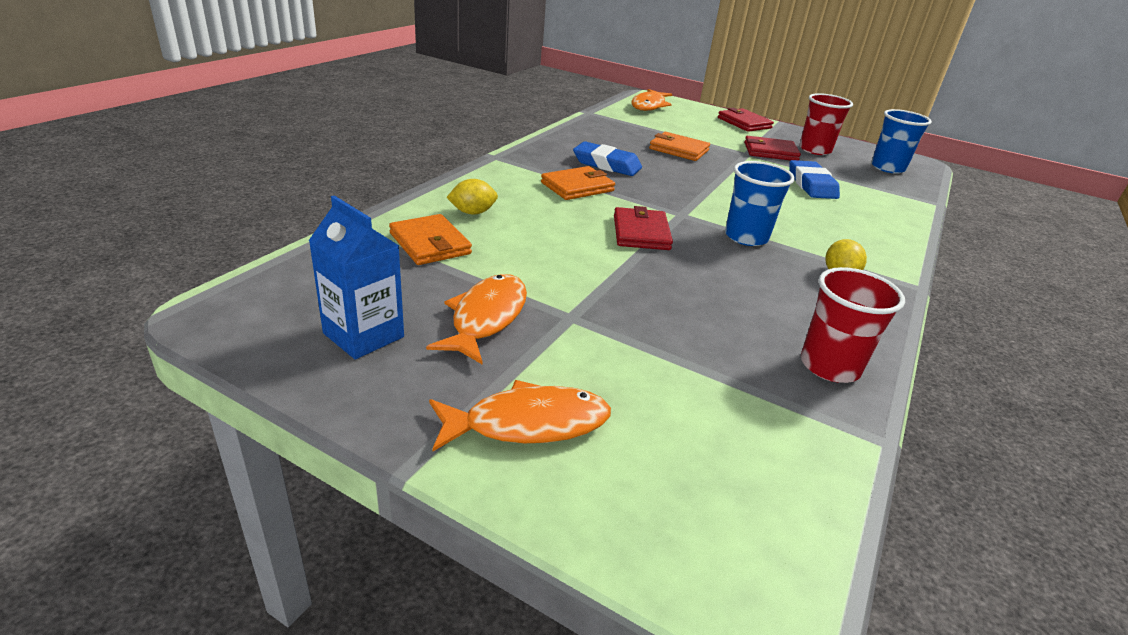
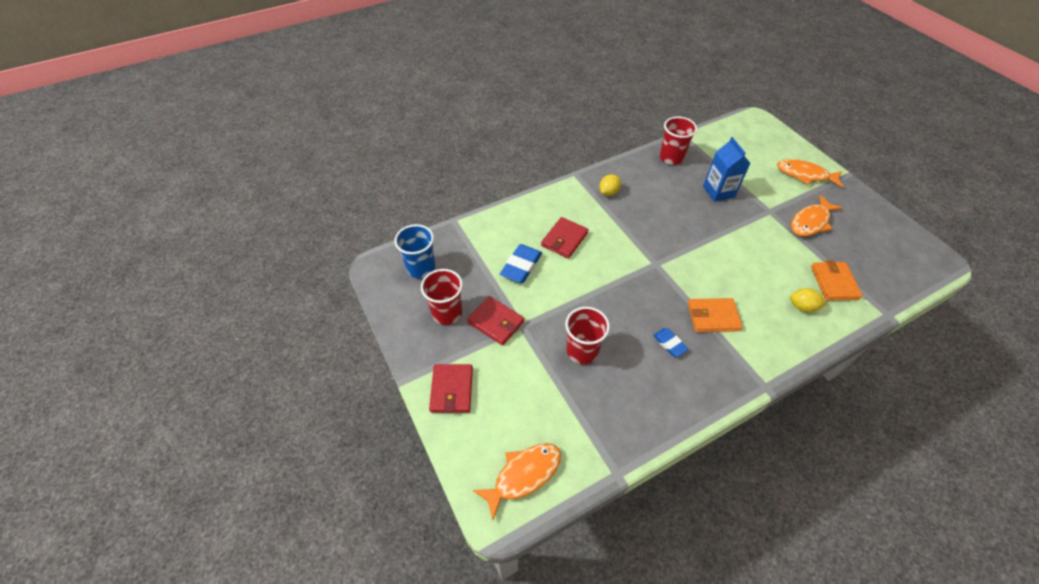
camera: 145 degrees left, 20 degrees up
blue carton [309,195,404,359] -> blue carton moved to [703,137,751,202]
blue eraser [573,141,642,176] -> blue eraser [653,328,688,357], size x0.60
red wallet [614,206,673,250] -> red wallet moved to [541,217,588,259]
orange wallet [649,132,710,161] -> red cup [565,307,610,364]
blue cup [725,161,795,246] -> none

